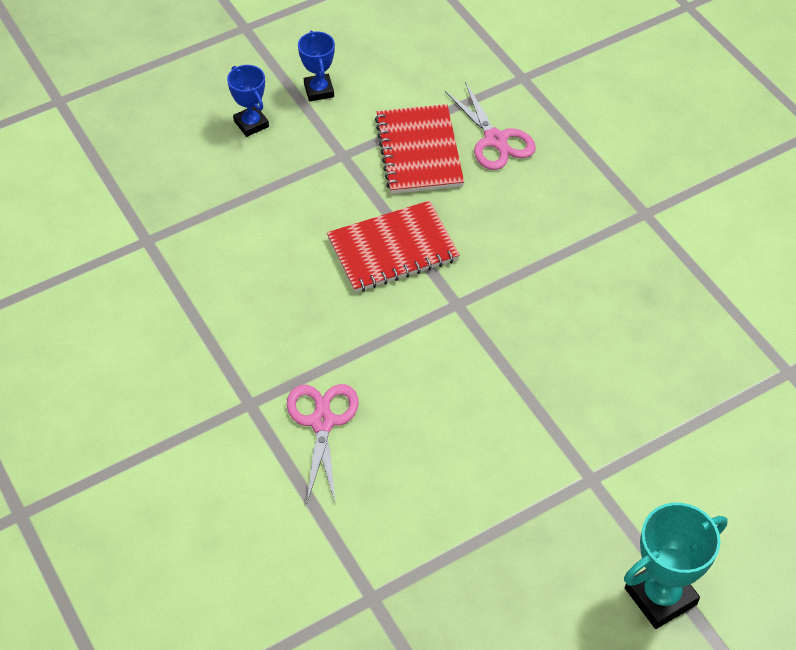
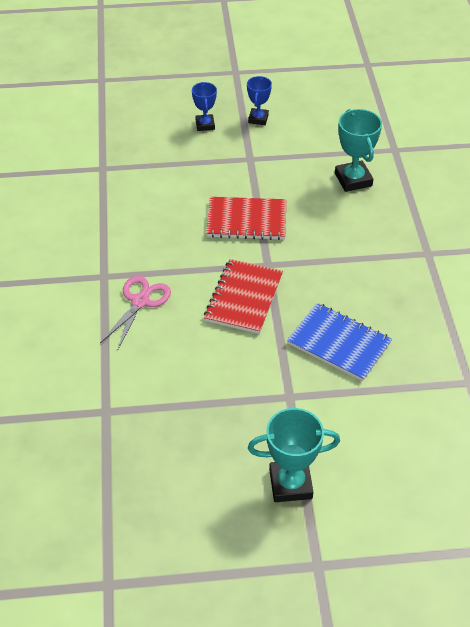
camera: 25 degrees right, 5 degrees down
red notebook [375,104,464,194] -> red notebook moved to [204,259,283,334]
pink scissors [445,82,536,170] -> turquoise trophy [335,109,382,192]
none -> blue notebook [287,303,392,381]

